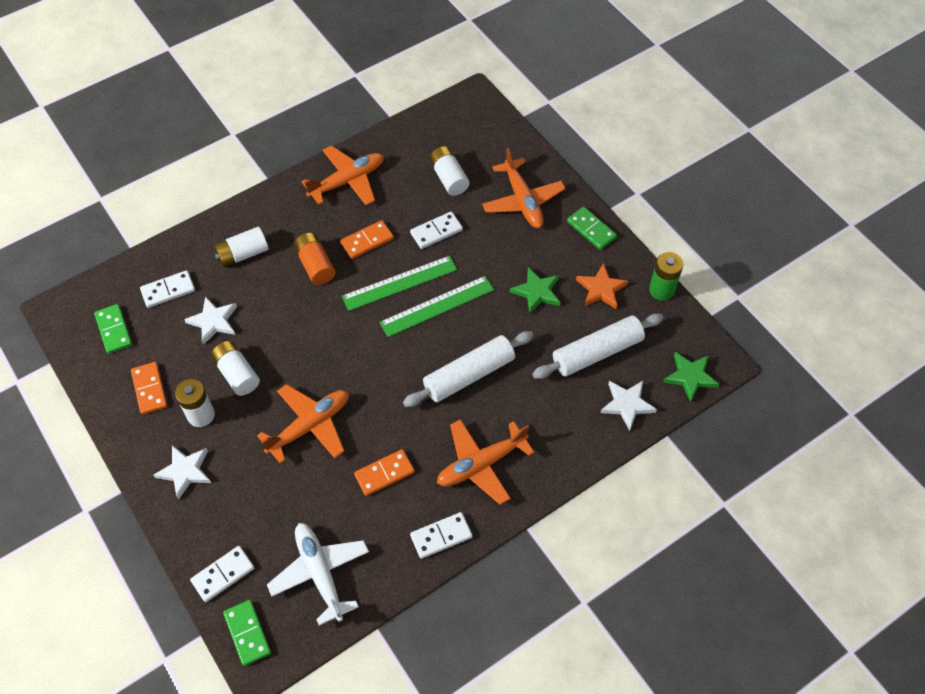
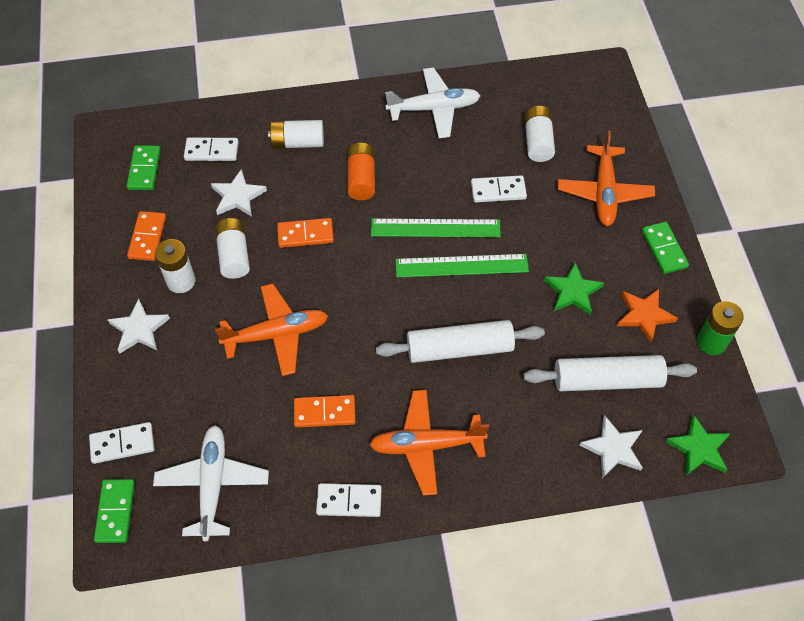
camera: 25 degrees right, 0 degrees up
orange plane [302,145,384,205] -> white plane [385,68,481,138]
orange domino [341,220,394,259] -> orange domino moved to [277,218,334,248]

